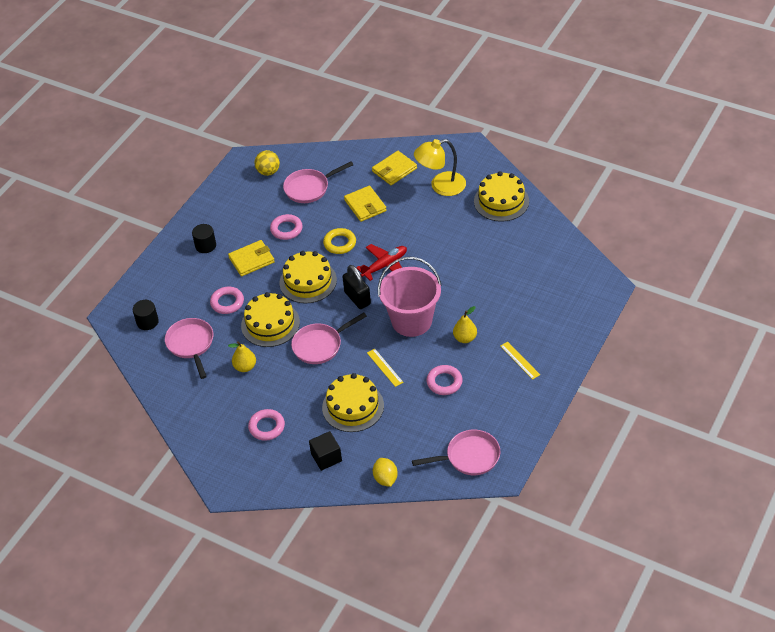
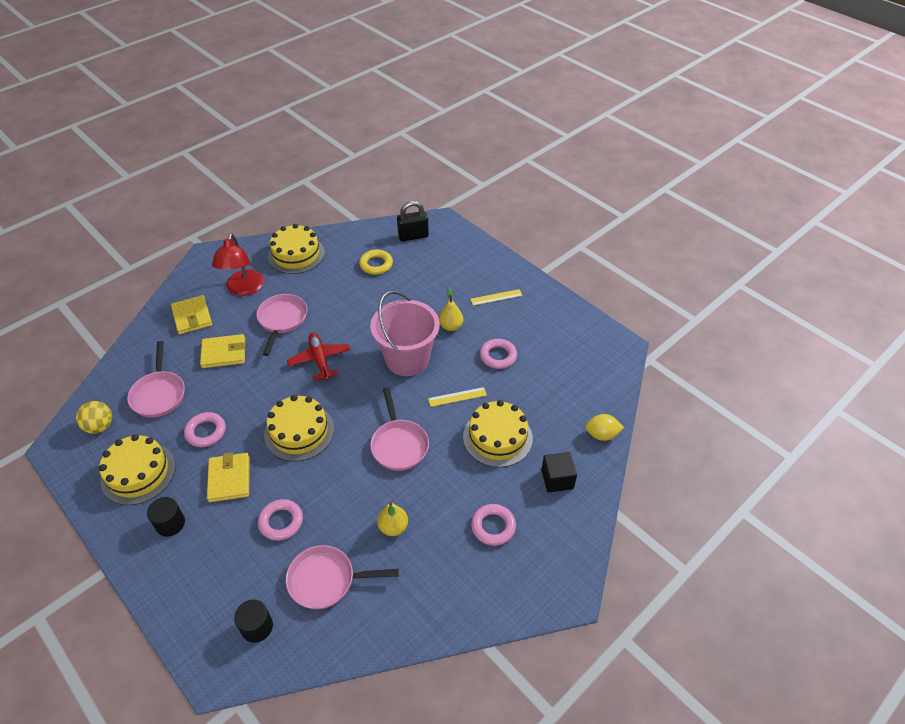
camera: 75 degrees left, 0 degrees up
yellow cake [241,292,300,347] -> yellow cake moved to [99,434,176,505]
yellow ring [323,228,356,254] -> yellow ring moved to [359,250,393,275]
black padlock [343,265,371,309] -> black padlock moved to [397,201,429,241]
pink pan [412,430,500,475] -> pink pan moved to [256,294,307,356]
yellow lamp [414,139,466,196] -> red lamp [212,233,264,296]

